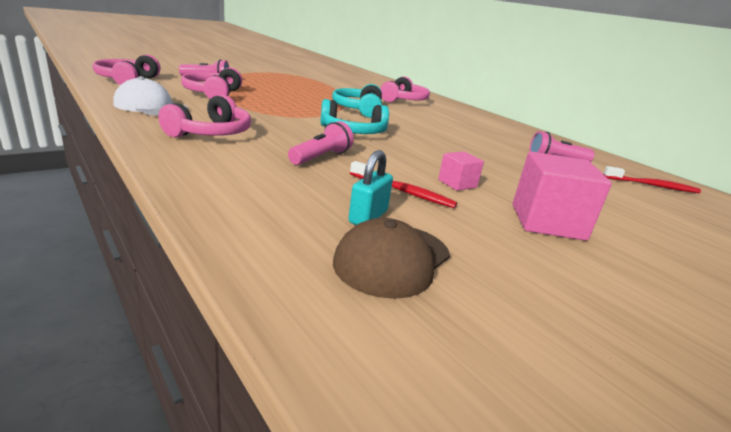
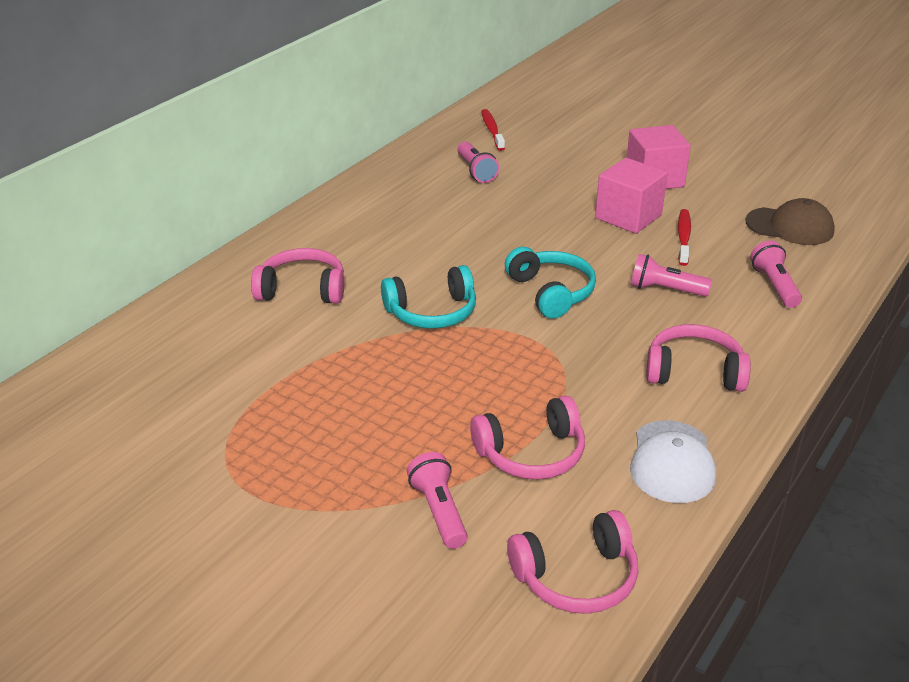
camera: 105 degrees left, 10 degrees up
turquoise padlock [348,150,393,225] -> none
pink cube [438,151,484,191] -> pink cube [595,158,667,234], size x1.87
none -> pink flashlight [750,241,802,308]

